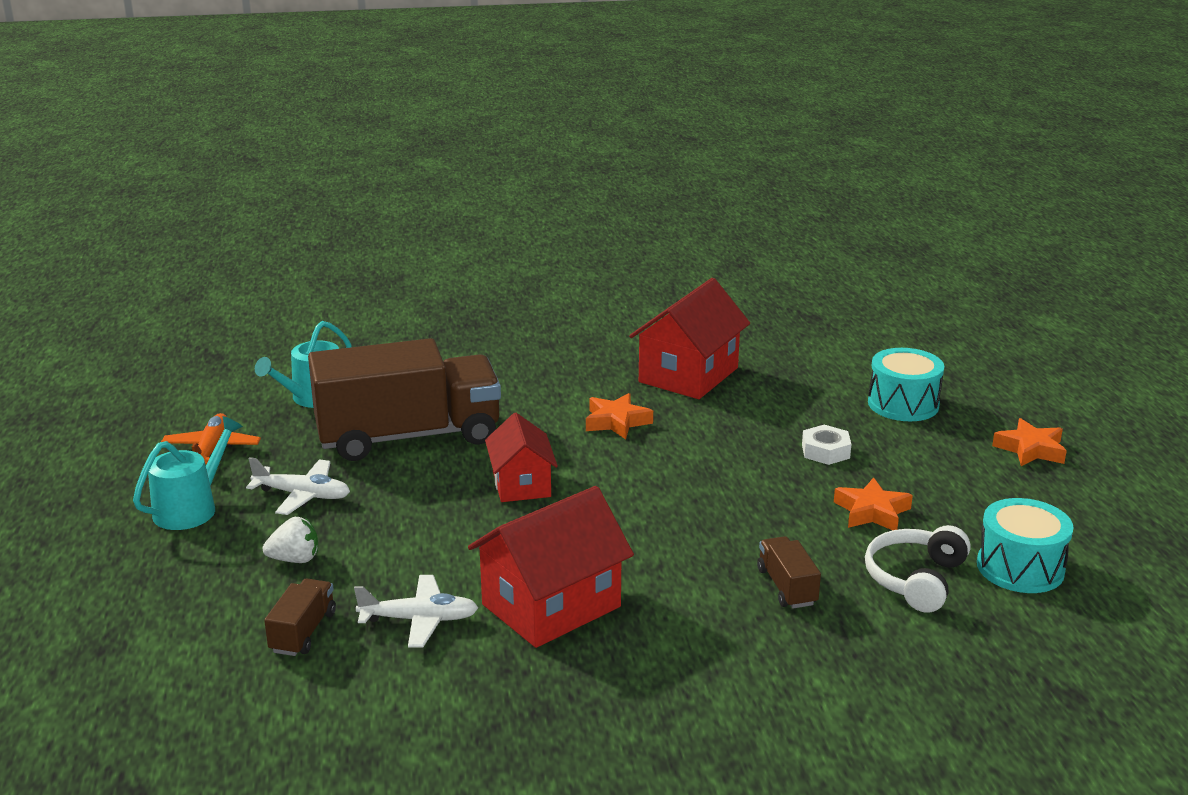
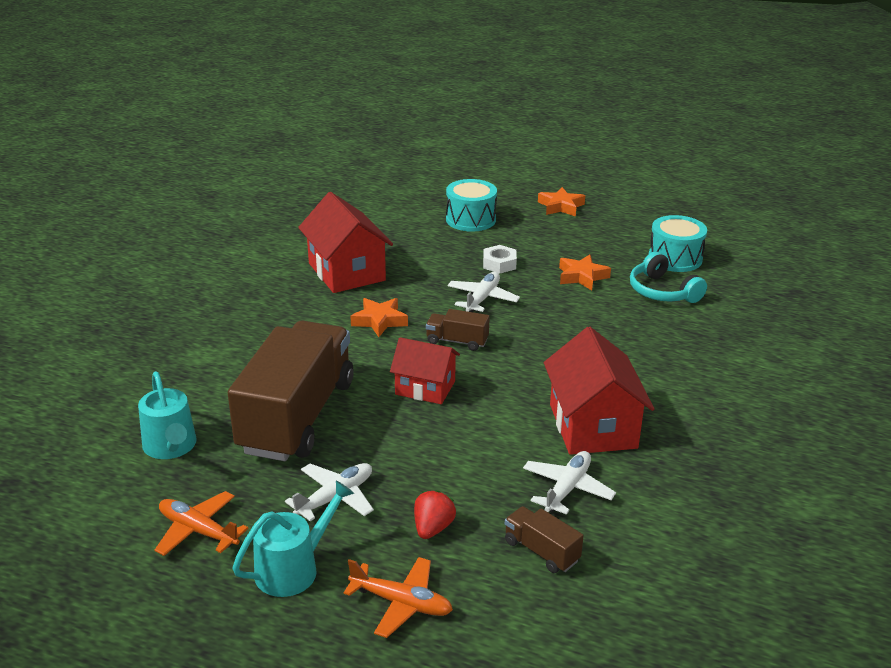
camera: 60 degrees left, 5 degrees up
turquoise watering can [133,416,243,530] -> turquoise watering can turned 75 degrees clockwise [232,480,354,597]
white strawberry [263,517,318,563] -> red strawberry [414,490,456,539]
brown truck [757,536,821,608] -> brown truck moved to [426,309,490,351]
white headphones [865,525,971,613] -> turquoise headphones [630,252,707,303]
none -> orange plane [344,557,453,638]
none -> white plane [447,272,520,312]

